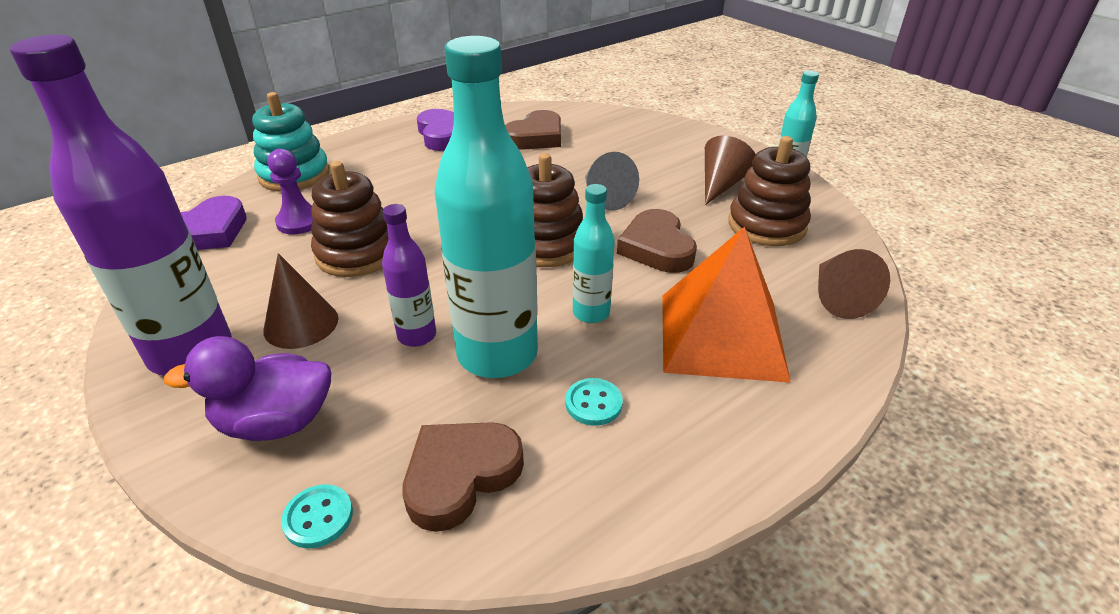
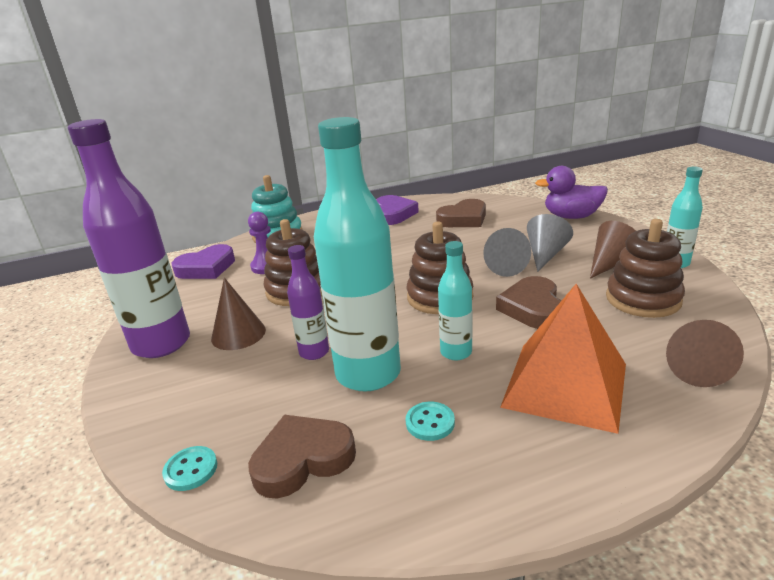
camera: 20 degrees right, 10 degrees down
purple duck [164,336,331,441] -> purple duck moved to [535,166,608,219]
none -> grey cone [527,214,573,272]

